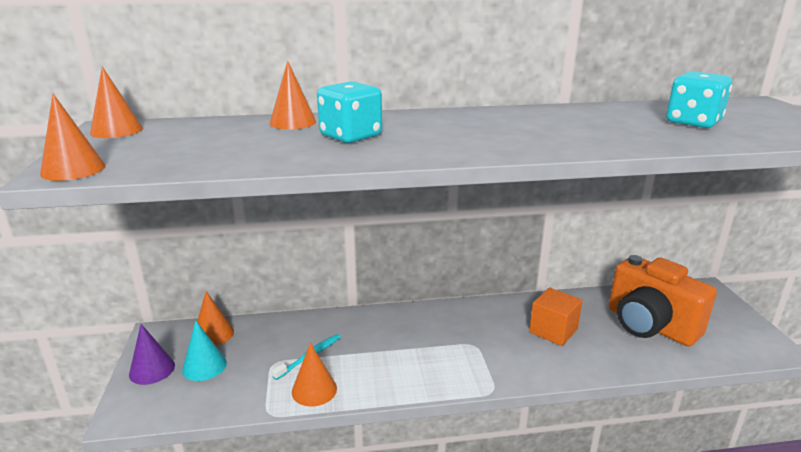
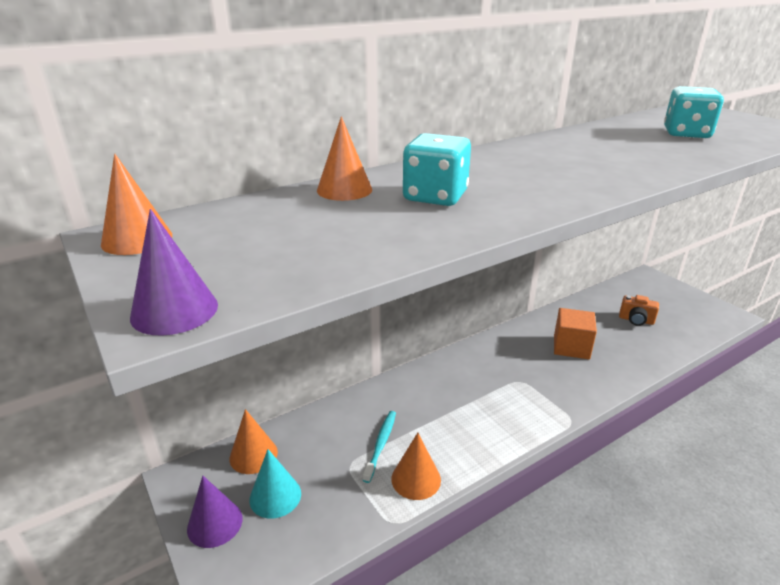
camera: 25 degrees left, 5 degrees up
orange cone [40,94,106,181] -> purple cone [130,209,218,336]
orange camera [609,255,717,347] -> orange camera [619,295,659,326], size x0.42

